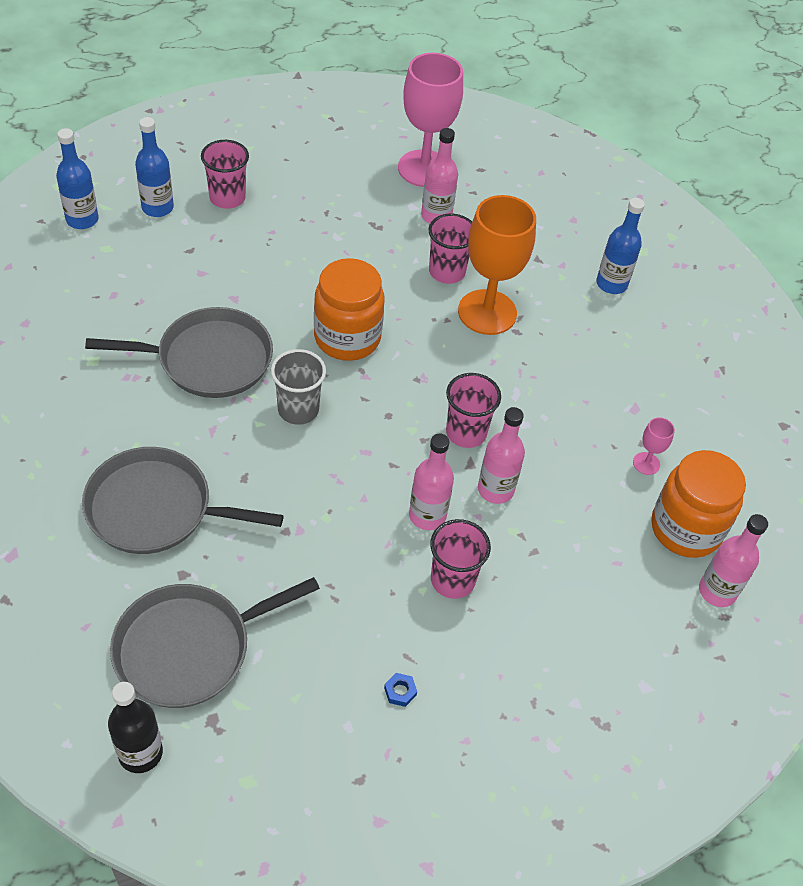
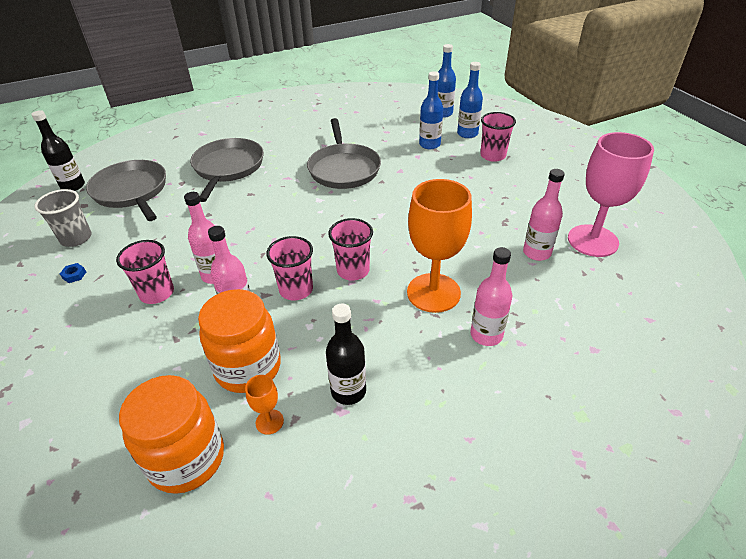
camera: 90 degrees right, 10 degrees down
grey cup [271,349,326,425] -> grey cup moved to [34,189,92,247]
orange jar [314,258,384,361] -> orange jar moved to [198,289,281,393]
pink cup [429,214,472,284] -> pink cup moved to [328,218,373,281]
blue bottle [596,198,645,294] -> blue bottle moved to [419,71,443,149]
pink goblet [633,417,675,475] -> orange goblet [245,375,284,435]
pink bottle [699,514,768,607] -> pink bottle moved to [470,247,513,346]
none -> black bottle [326,303,366,405]

